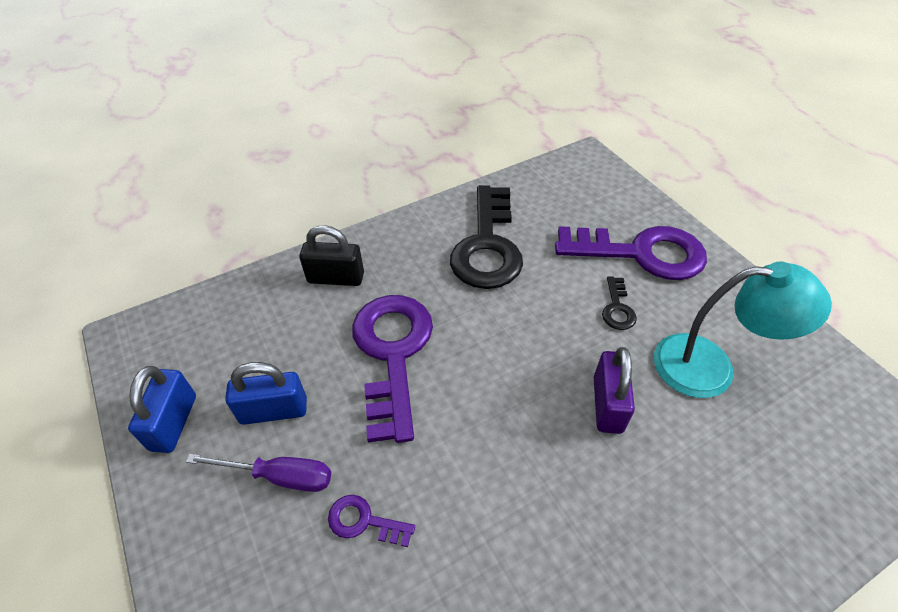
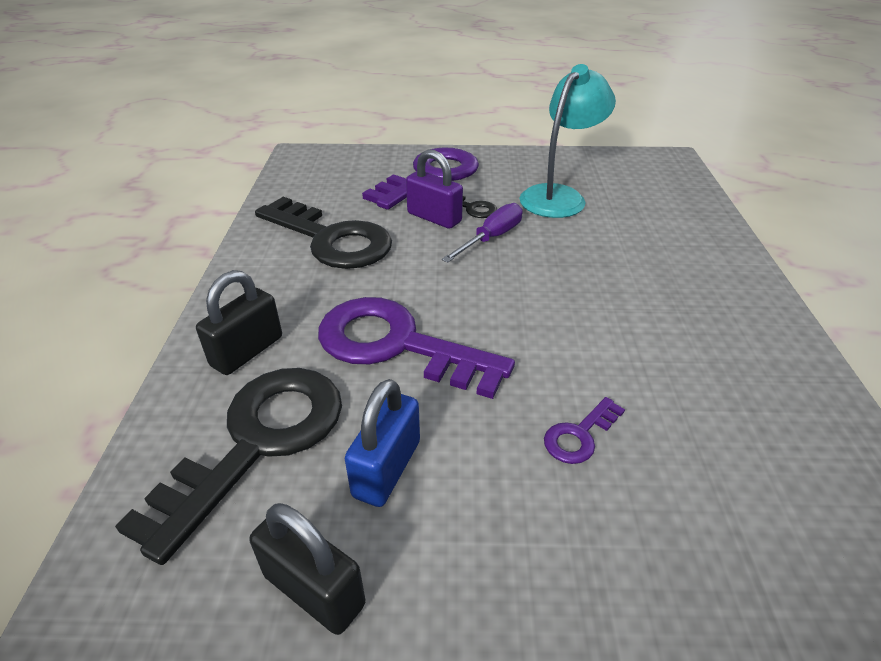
camera: 60 degrees left, 10 degrees down
blue padlock [128,366,196,453] -> black padlock [250,503,366,635]
purple screwdriver [186,454,331,492] -> purple screwdriver moved to [442,203,523,263]
purple padlock [594,347,635,434] -> purple padlock moved to [406,149,463,229]
none -> black key [115,368,342,565]

